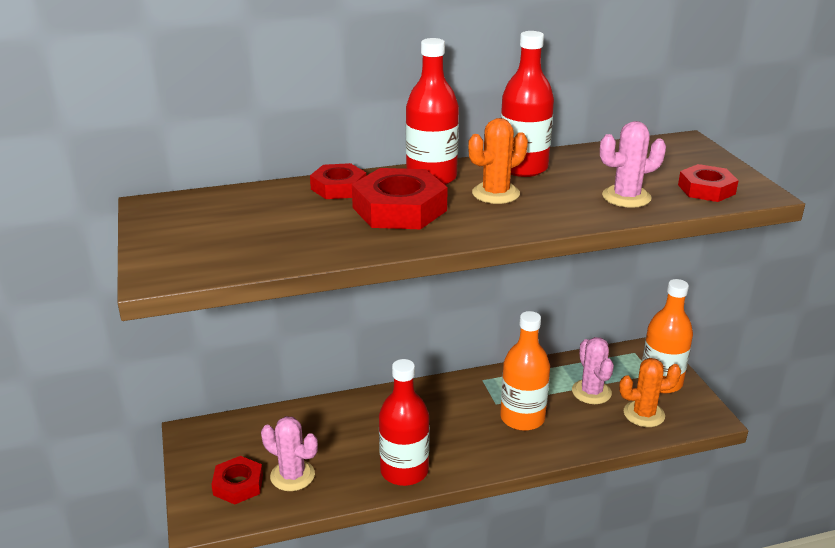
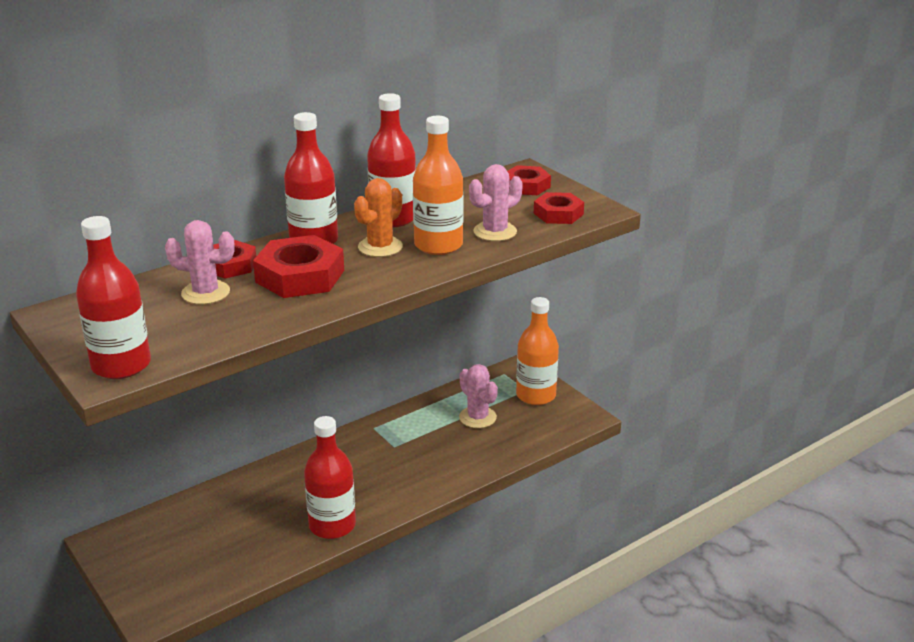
camera: 20 degrees left, 0 degrees up
red nut [211,456,263,505] -> red nut moved to [507,165,551,195]
pink cactus [261,416,318,491] -> pink cactus moved to [165,220,235,304]
orange bottle [500,311,550,431] -> orange bottle moved to [413,116,464,255]
orange cactus [619,358,681,427] -> none
none -> red bottle [76,216,151,379]

